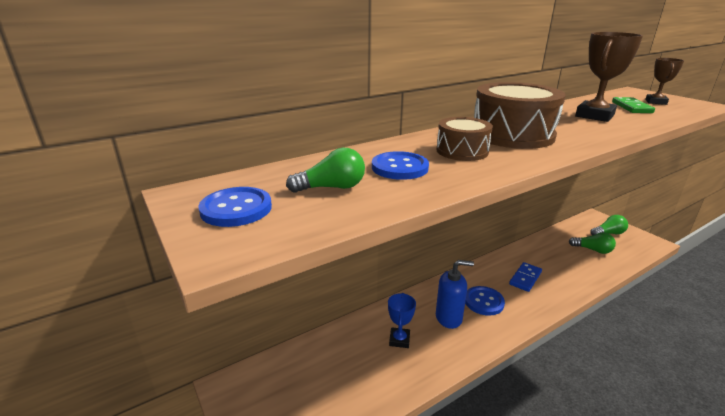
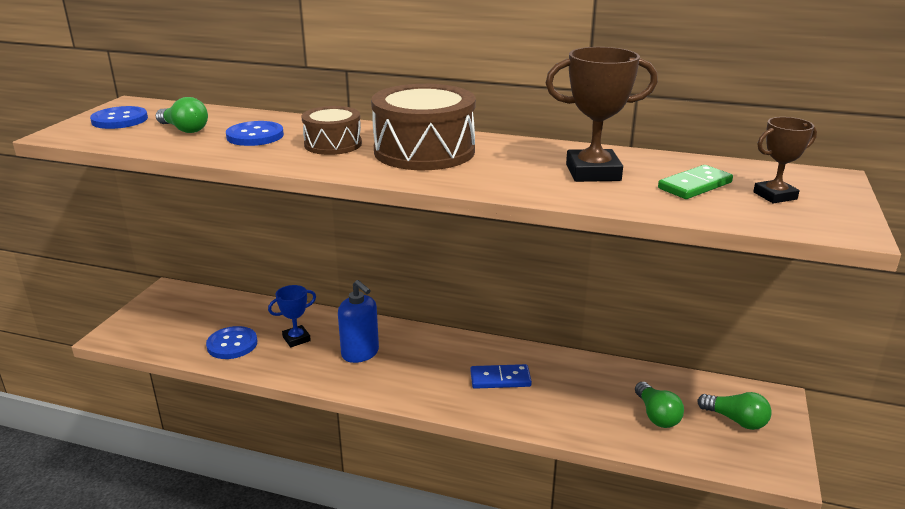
camera: 50 degrees right, 0 degrees up
blue button [465,286,505,316] -> blue button moved to [206,326,257,359]

